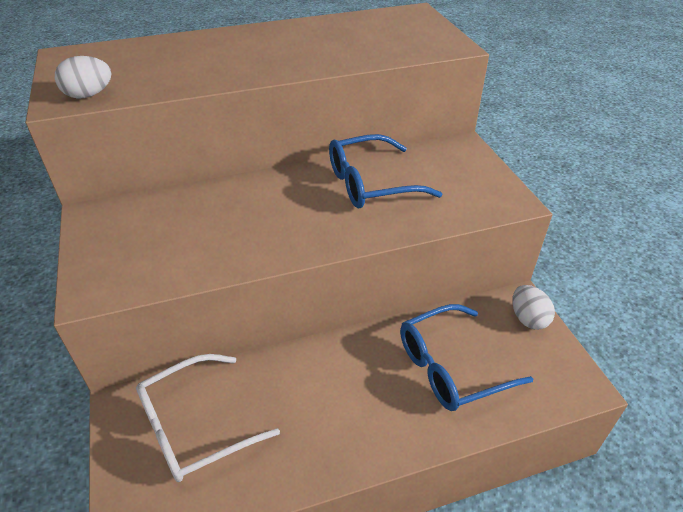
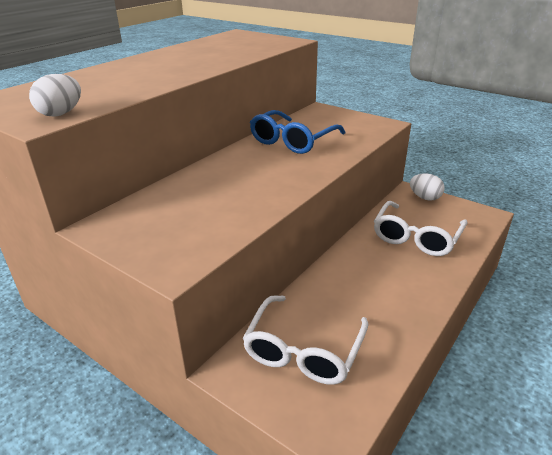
camera: 35 degrees left, 10 degrees down
blue glasses [400,304,533,411] -> white glasses [374,201,468,256]

